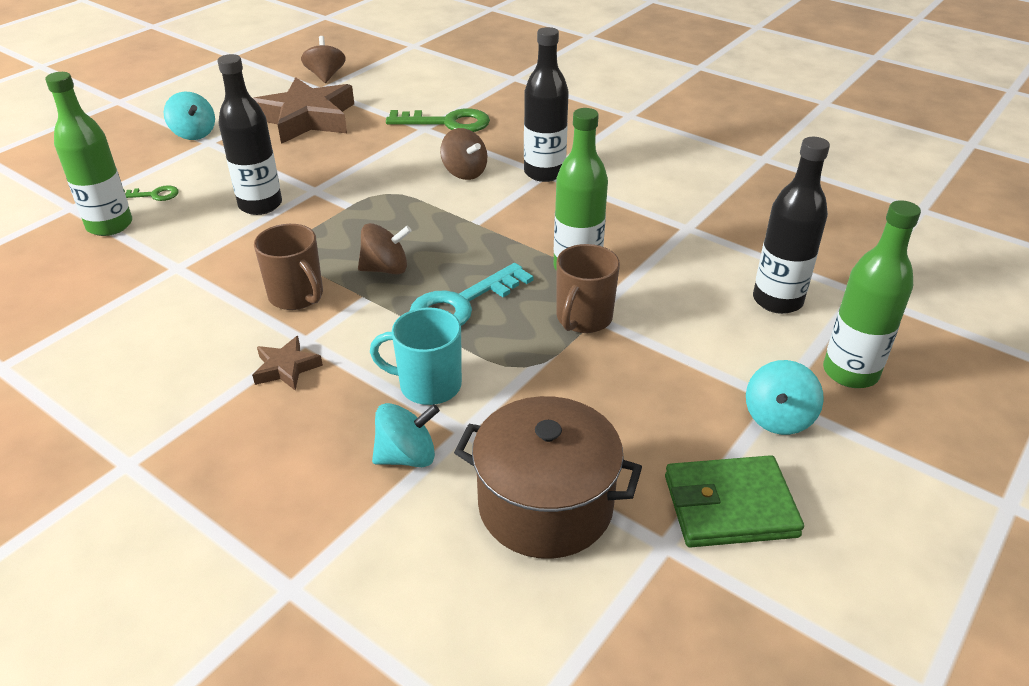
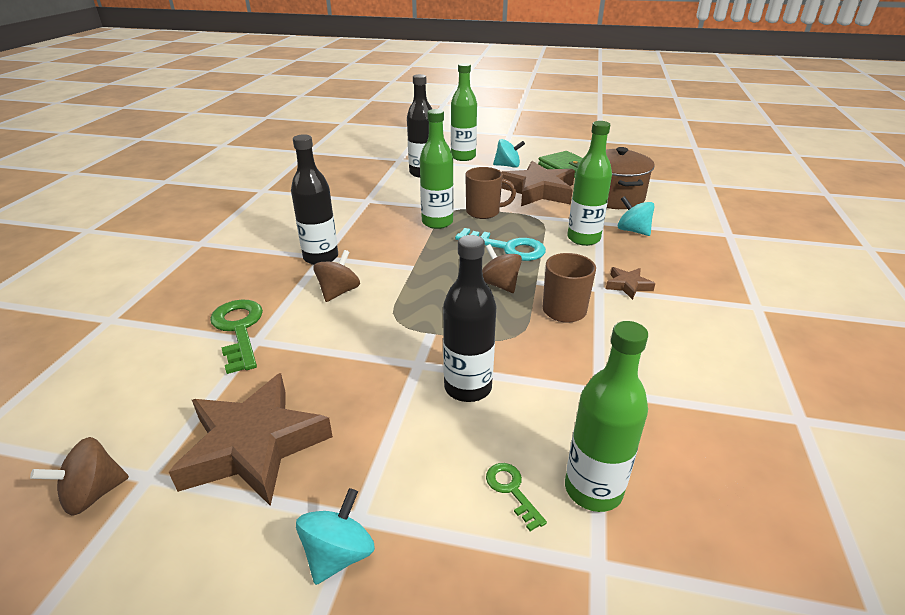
camera: 115 degrees left, 5 degrees down
turquoise mug [370,308,462,405] -> green bottle [567,121,612,246]
none -> brown star [501,161,575,206]

